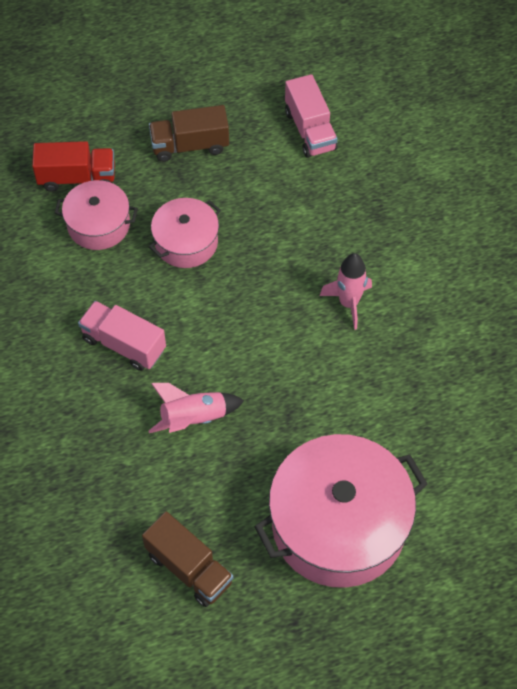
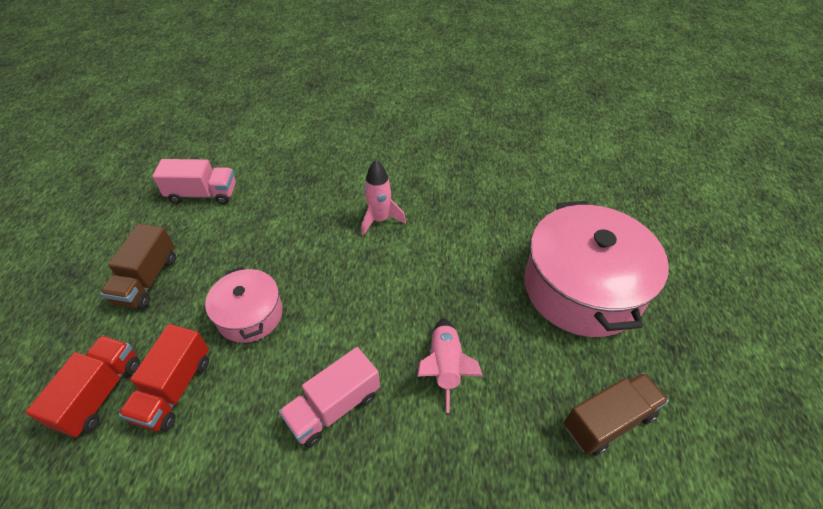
camera: 70 degrees left, 10 degrees down
pink pot [55,180,138,250] -> red truck [119,324,209,431]

